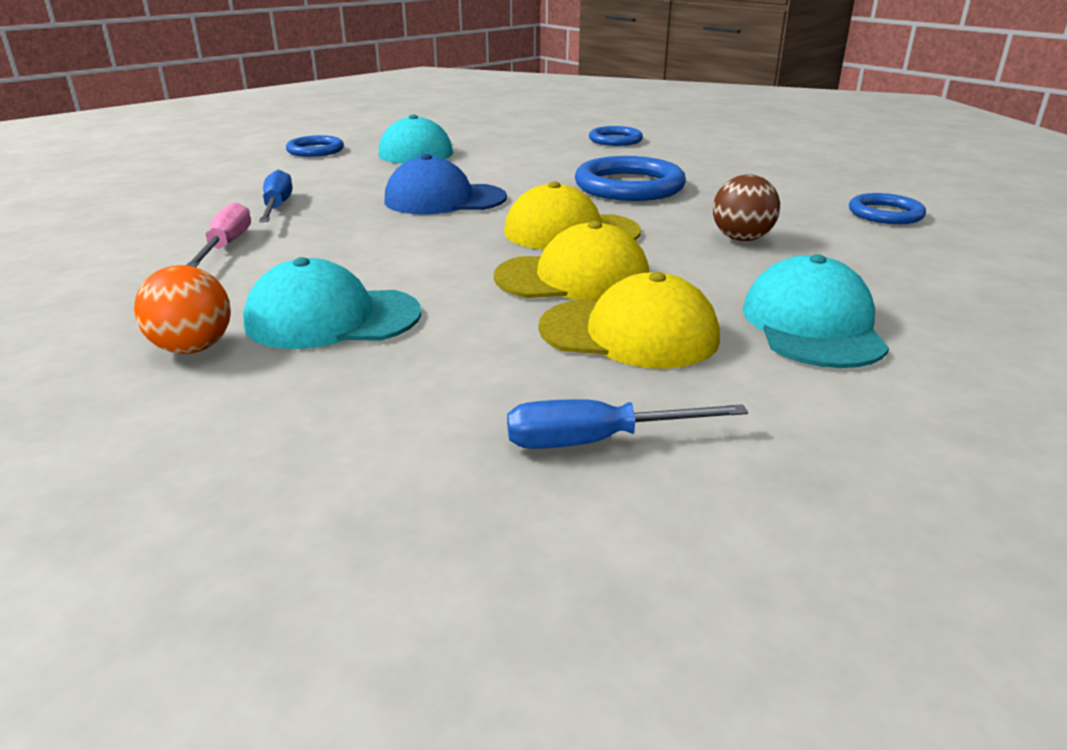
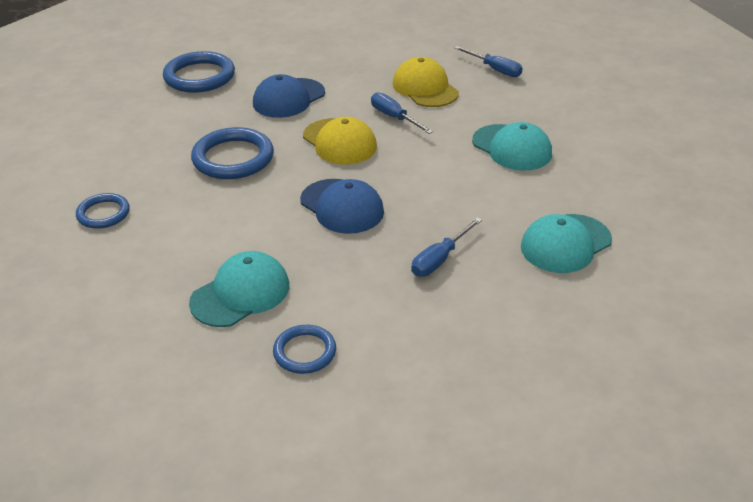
camera: 130 degrees left, 10 degrees up
orange ball [134,265,231,354] -> none
pink screwdriver [187,202,251,267] -> none
yellow cap [494,221,649,301] -> blue screwdriver [371,92,433,134]
brown ball [713,174,780,241] -> blue cap [253,74,325,118]
turquoise cap [743,254,889,368] -> turquoise cap moved to [521,214,612,273]
blue ring [849,193,926,224] -> blue ring [163,51,235,93], size x1.69

